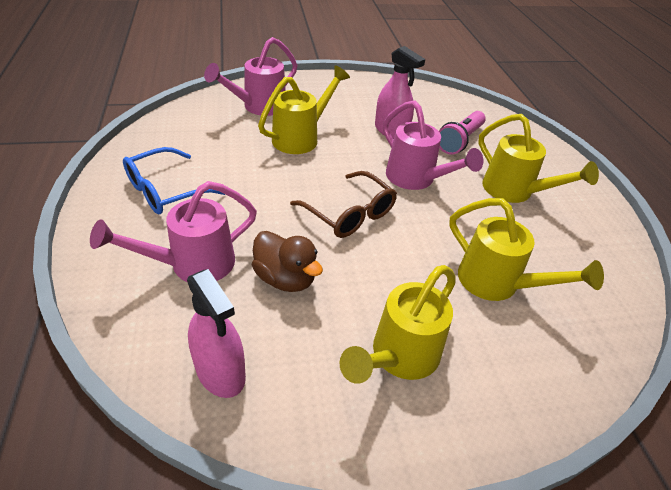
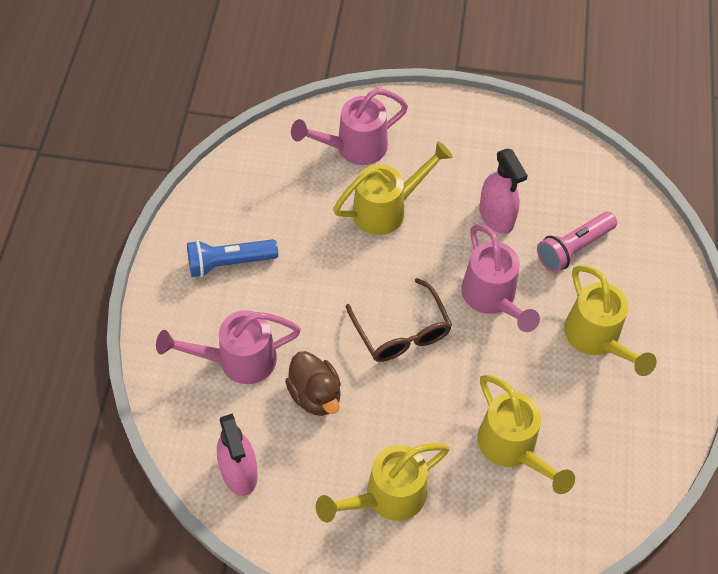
camera: 20 degrees right, 15 degrees up
blue glasses [123,147,225,214] -> blue flashlight [187,239,278,277]

